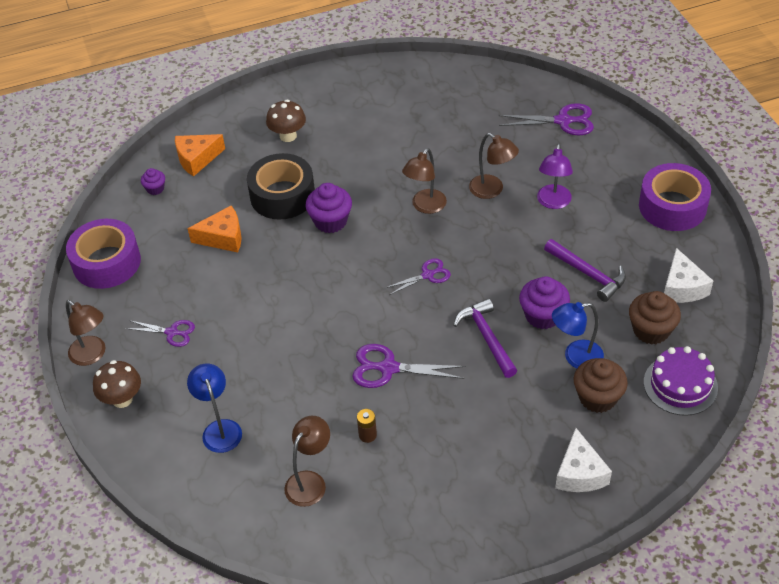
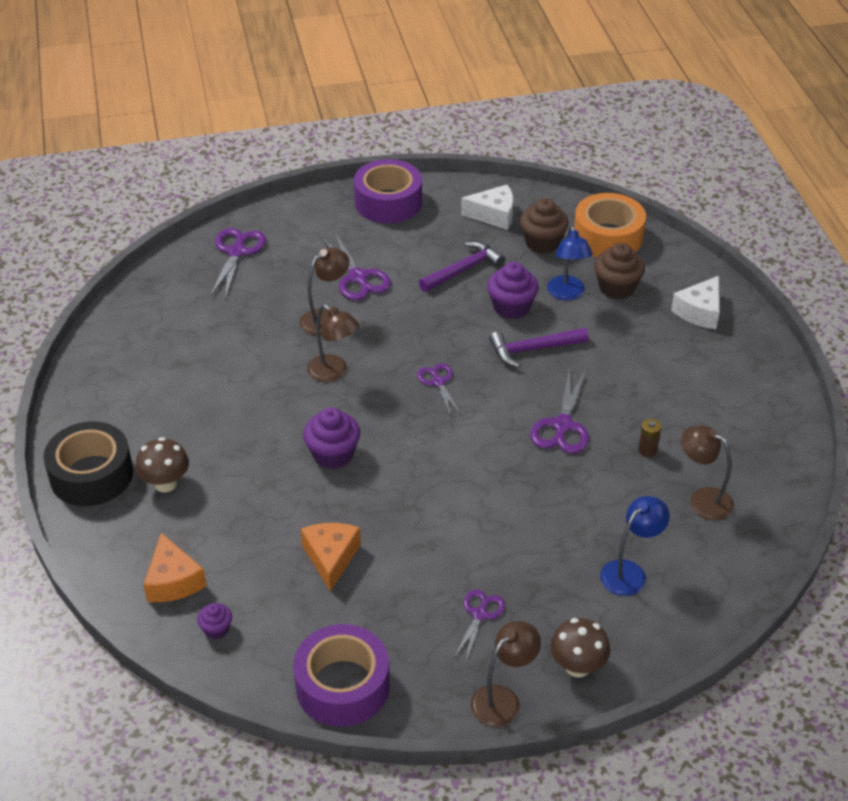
camera: 85 degrees left, 5 degrees down
blue lamp [187,364,242,453] -> blue lamp turned 150 degrees clockwise [600,496,670,596]
black tape [247,153,315,220] -> black tape moved to [43,421,133,506]
purple lamp [537,143,573,209] -> purple scissors [321,232,391,300]
white cheese [555,428,612,492] -> white cheese turned 120 degrees clockwise [671,276,720,329]
purple cake [644,346,718,416] -> orange tape [574,193,646,257]

